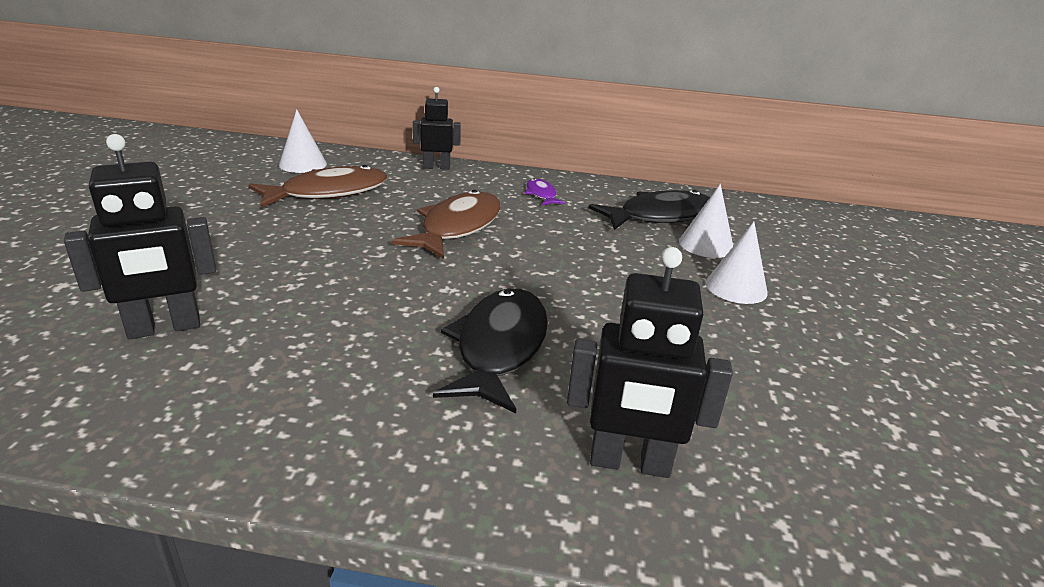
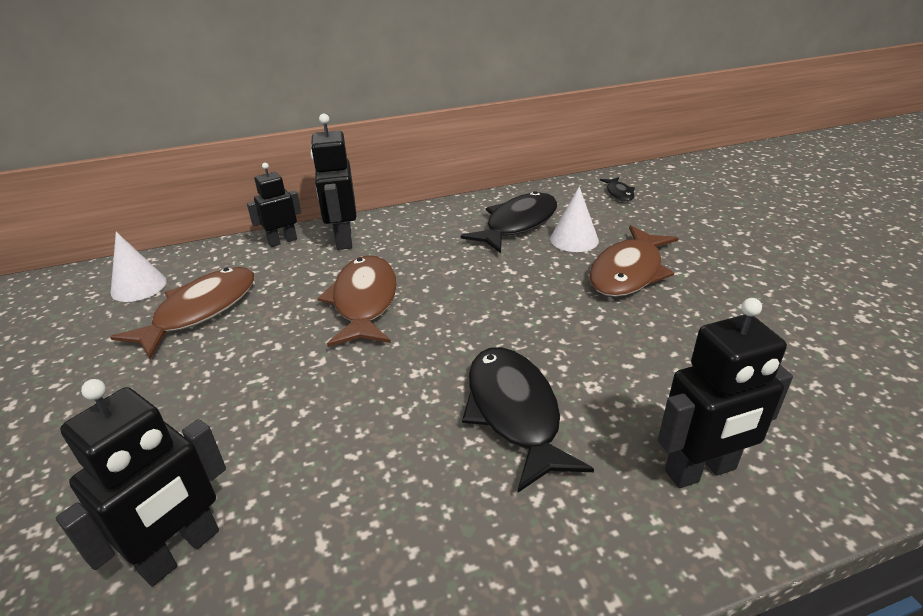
camera: 25 degrees left, 5 degrees up
purple fish [525,178,565,206] -> none
white cone [706,222,768,304] -> brown fish [589,225,678,297]
none -> black robot [310,114,357,250]
none -> black fish [600,177,635,201]

